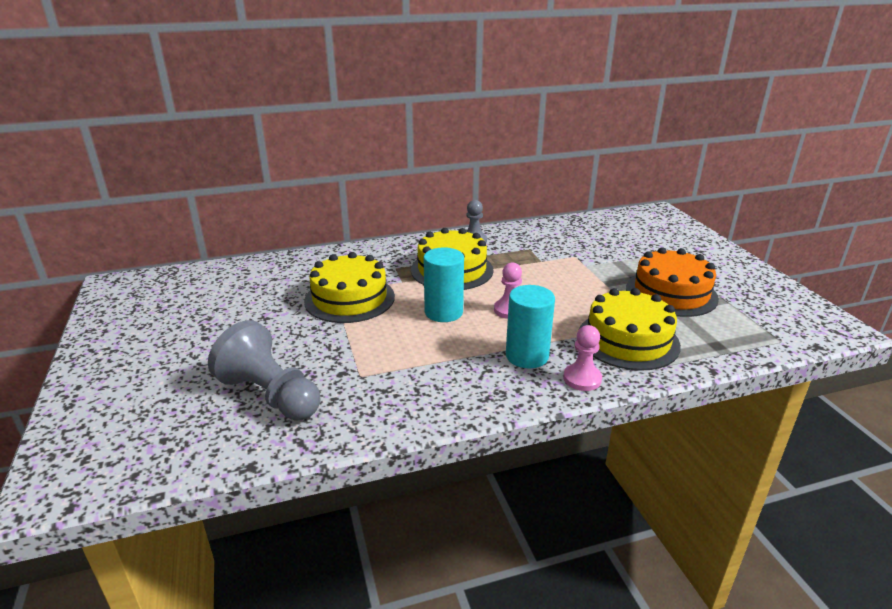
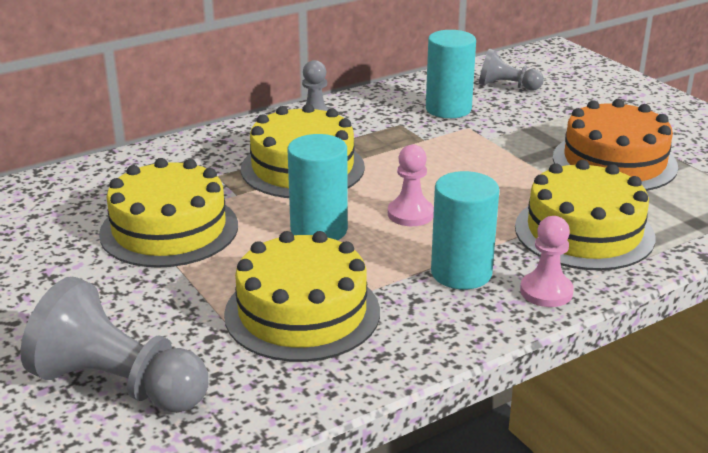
camera: 15 degrees left, 0 degrees up
none -> yellow cake [224,231,380,362]
none -> turquoise cylinder [426,30,476,118]
none -> grey pawn [479,48,544,91]

